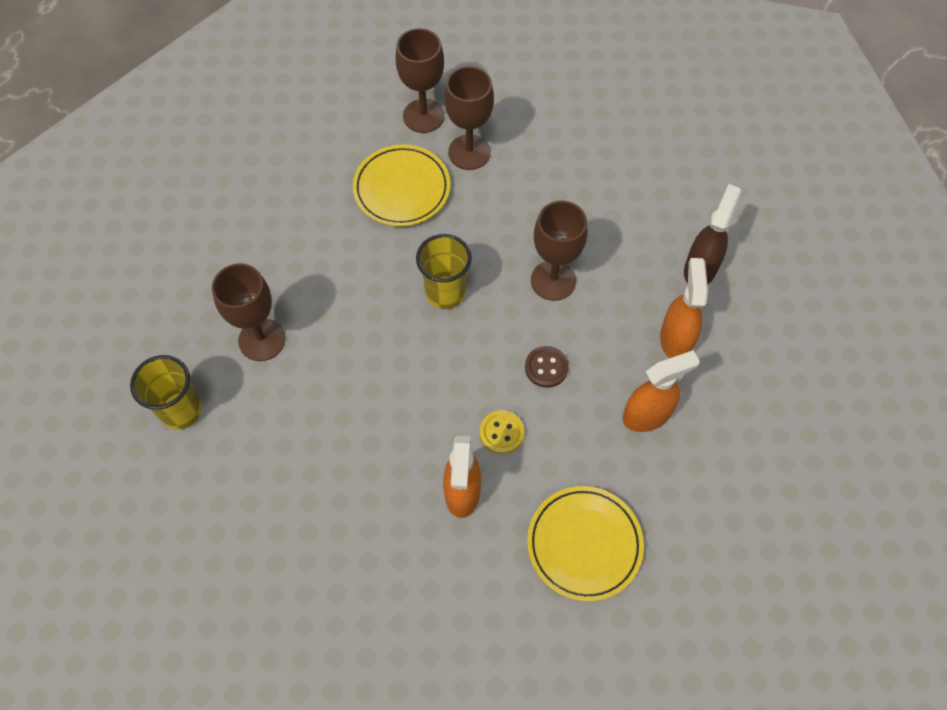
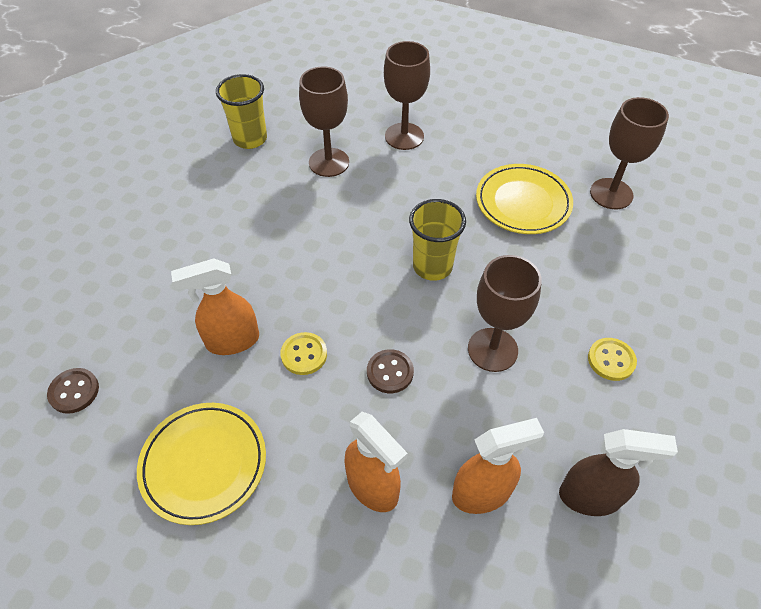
camera: 70 degrees right, 10 degrees down
brown goblet [444,66,494,170] -> brown goblet moved to [384,41,430,150]
none -> brown button [47,368,99,414]
none -> yellow button [588,338,637,381]

